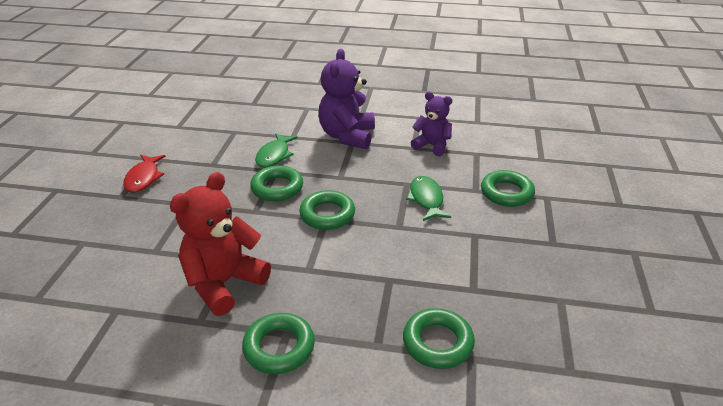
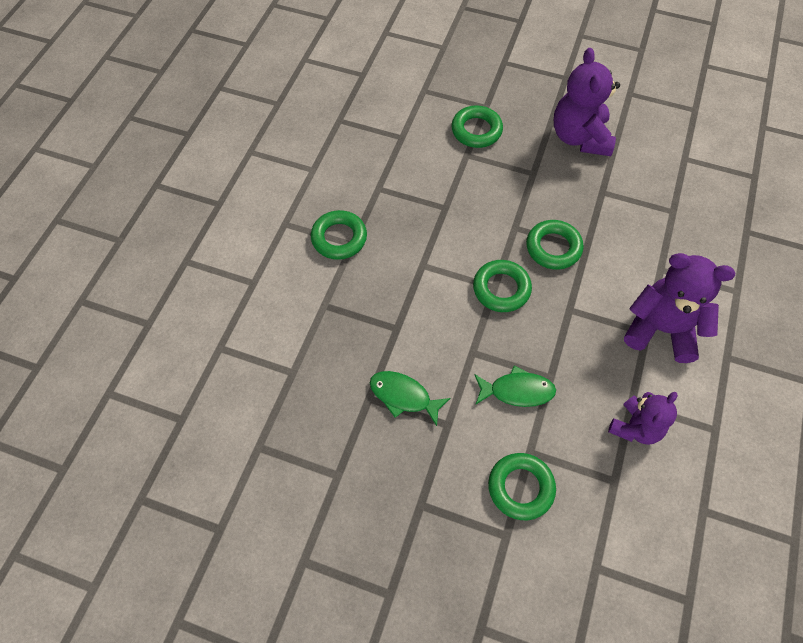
camera: 100 degrees right, 25 degrees up
red fish [123,155,166,193] -> purple teddy bear [554,48,620,156]
red teddy bear [170,172,271,316] -> none
green fish [255,133,298,168] -> green fish moved to [370,371,451,426]
green ring [403,308,475,369] -> green ring moved to [452,105,503,148]

